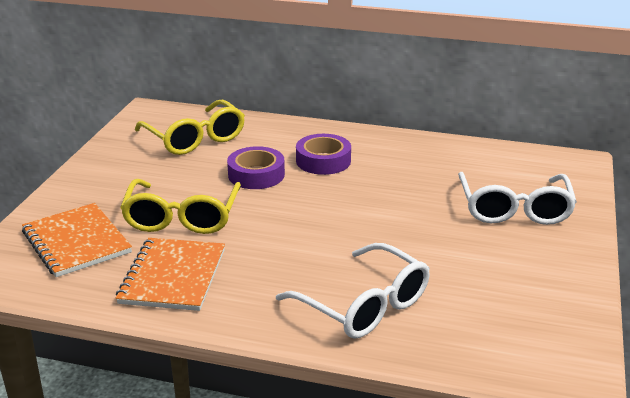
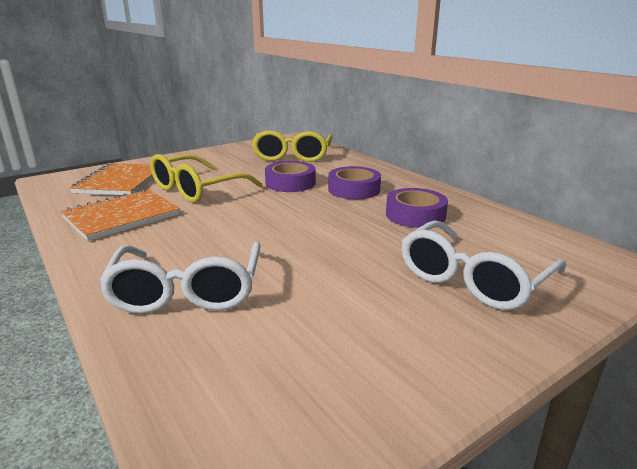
camera: 40 degrees right, 5 degrees down
none -> purple tape [386,188,448,228]

